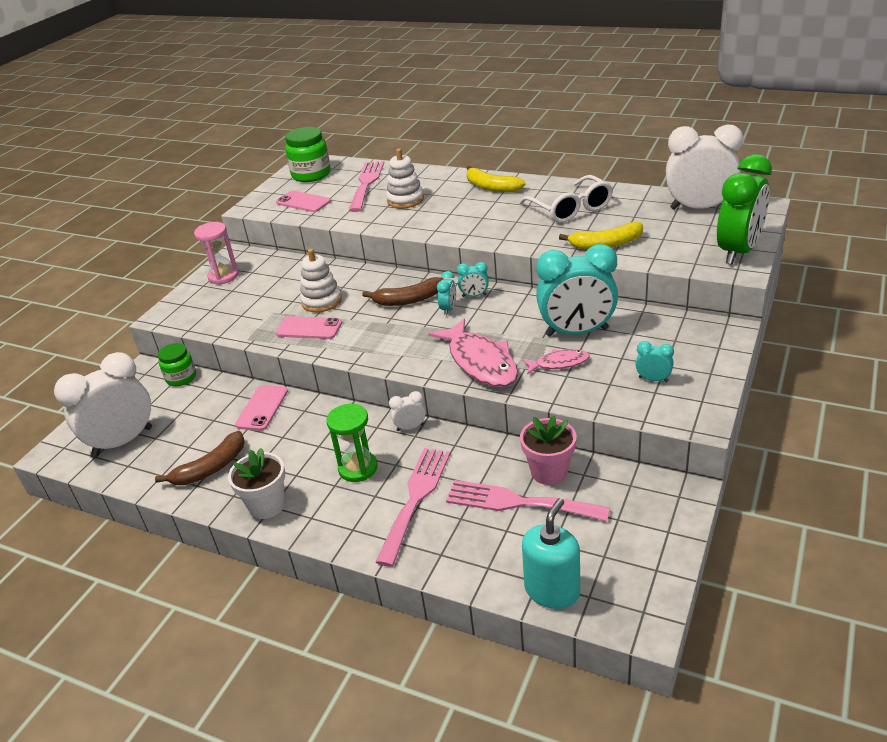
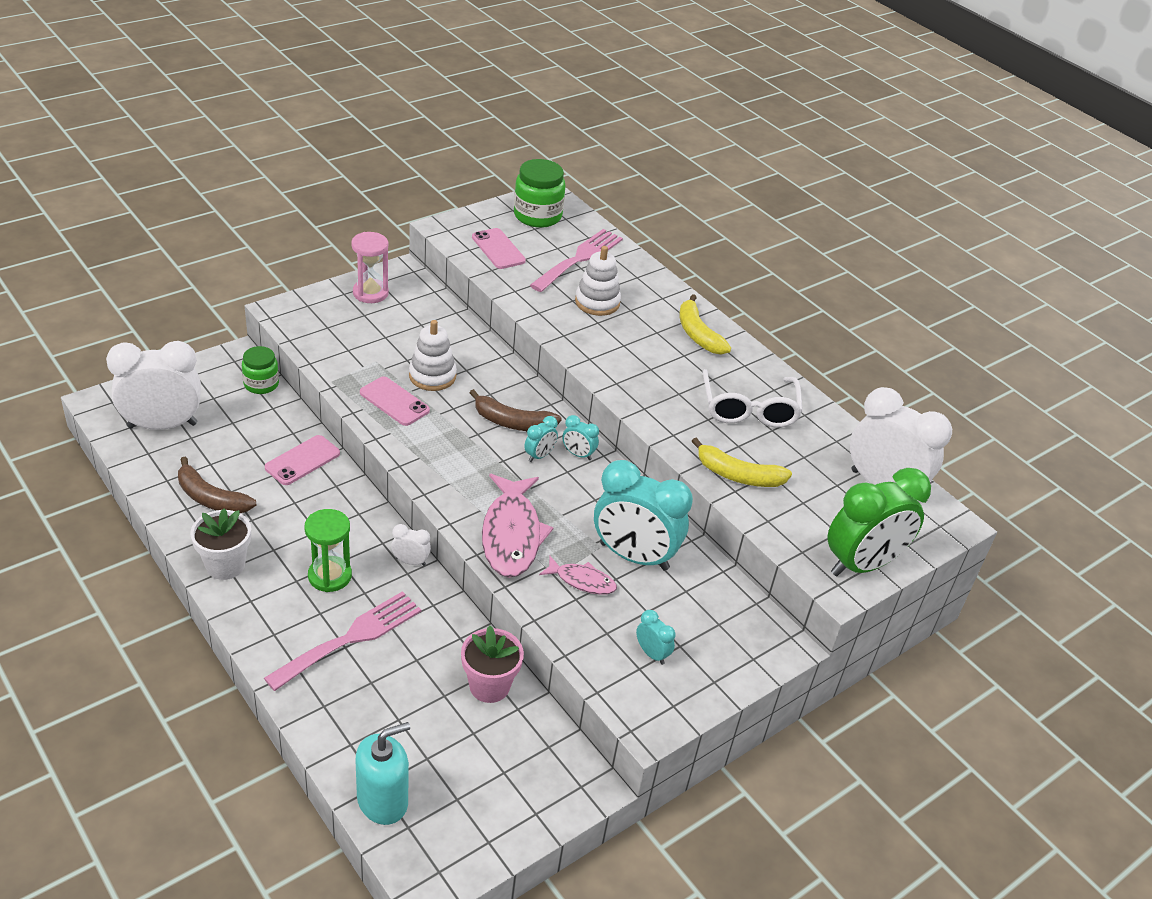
camera: 20 degrees right, 5 degrees up
brown banana [155,431,245,485] -> brown banana turned 45 degrees clockwise [178,457,256,513]
pink fork [446,480,610,521] -> none

